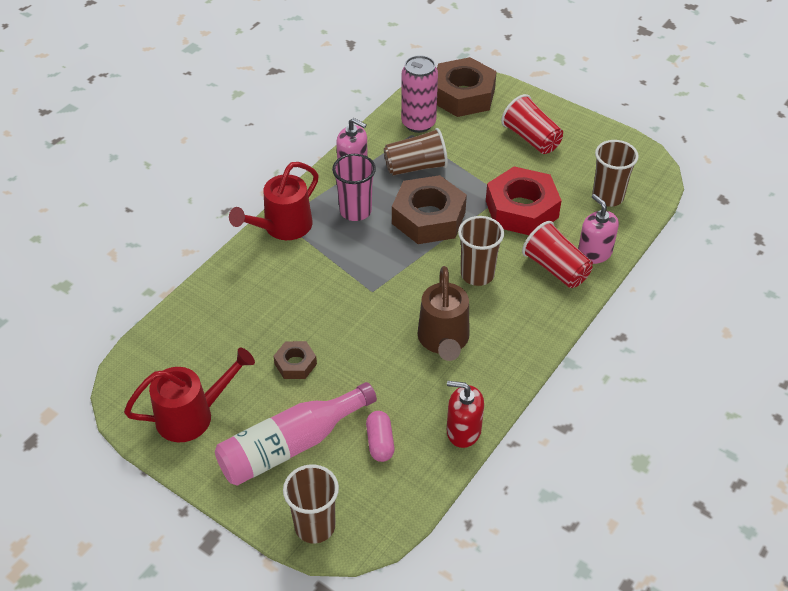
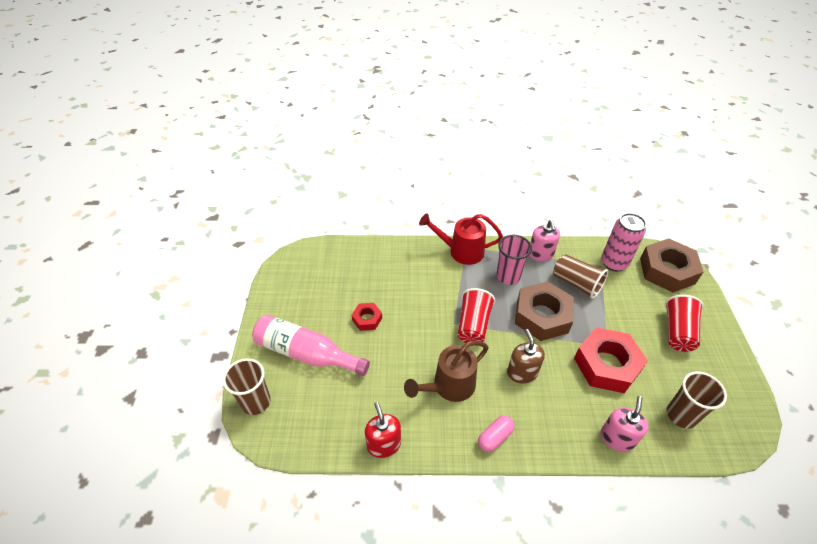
camera: 55 degrees right, 0 degrees up
red watering can [124,348,255,442] -> none
brown nut [274,341,317,379] -> red nut [352,303,382,331]
pink capsule [366,411,394,462] -> pink capsule moved to [478,415,515,452]
brown cup [458,216,504,286] -> brown soap dispenser [507,329,545,384]
red cup [522,221,593,288] -> red cup moved to [457,288,495,343]

